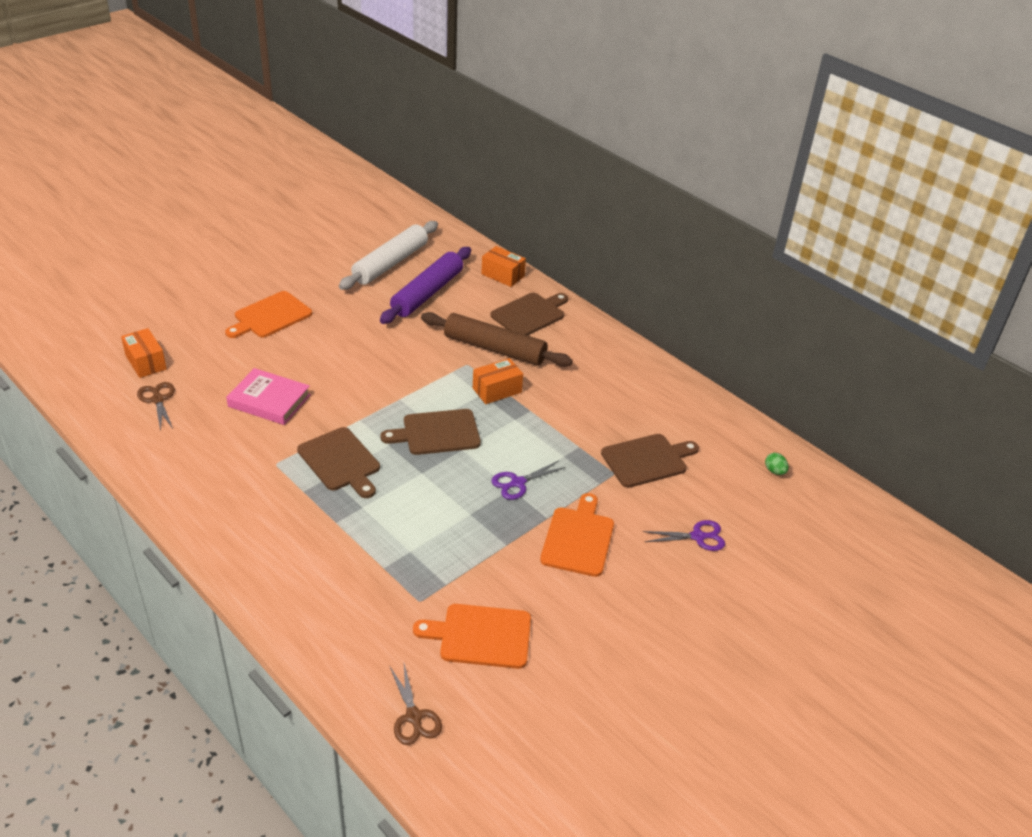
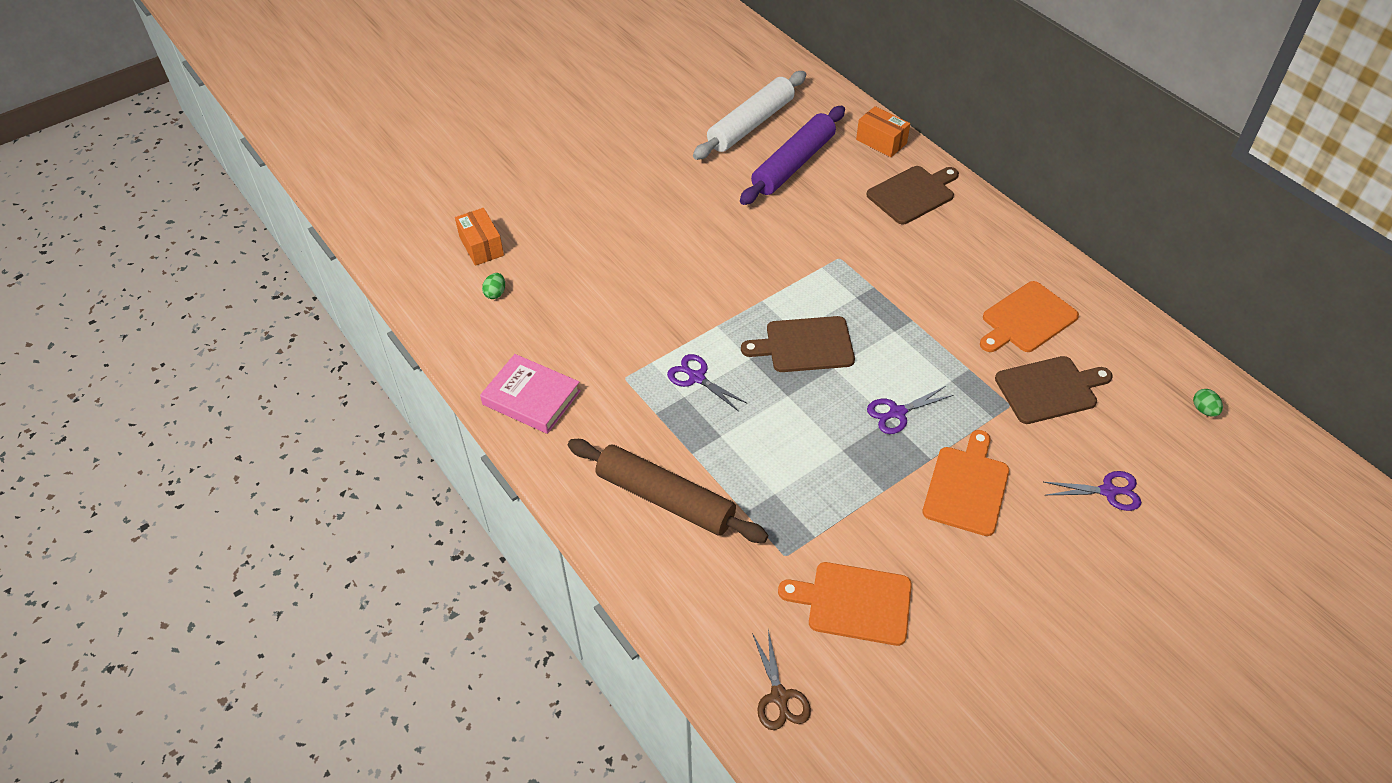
camera: 10 degrees right, 10 degrees up
brown scissors [137,382,175,431] -> green egg [482,273,505,299]
orange cutting board [225,291,312,338] -> orange cutting board moved to [980,281,1079,352]
pink book [226,368,311,425] -> pink book moved to [480,354,581,434]
brown cutting board [297,427,380,498] -> purple scissors [667,354,747,411]
brown rolling pin [421,312,573,367] -> brown rolling pin moved to [568,439,768,543]
orange box [473,358,523,404] -> none

